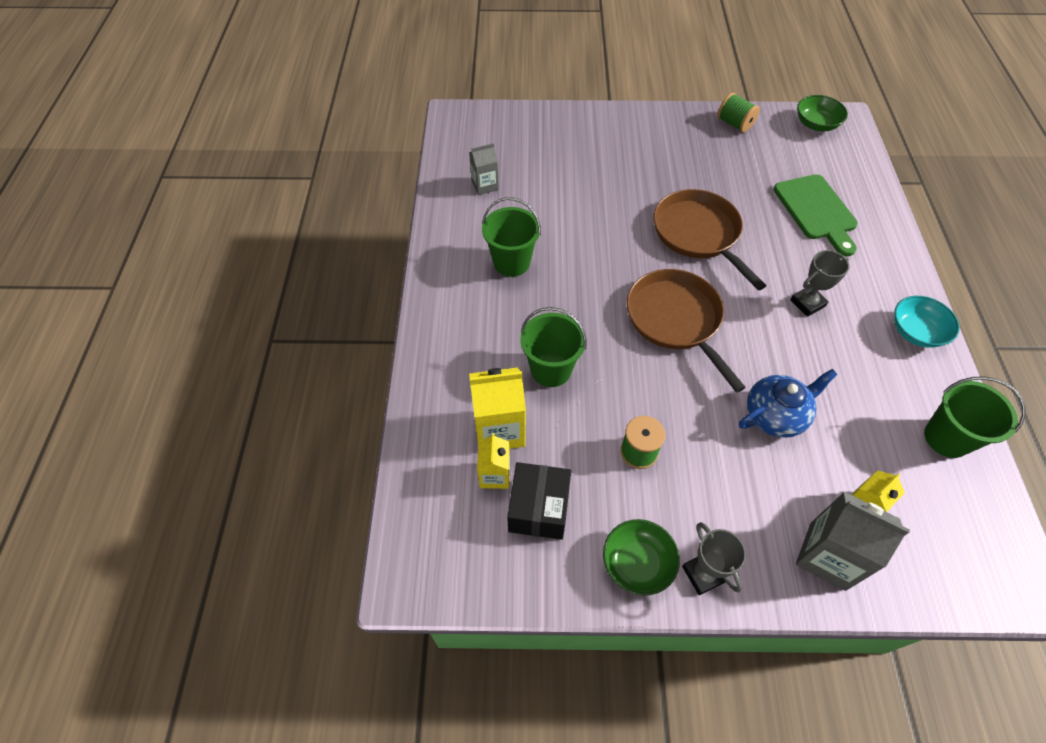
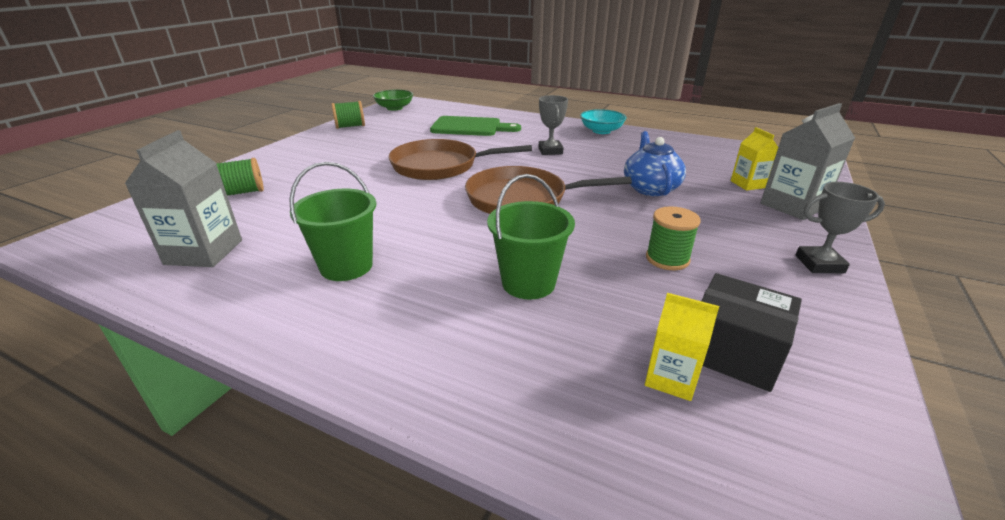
camera: 65 degrees left, 25 degrees down
grey carton [469,143,499,195] -> grey carton [125,130,242,267], size x1.65
yellow carton [469,367,526,449] -> none
green bowl [603,519,680,596] -> none
green bucket [924,376,1026,458] -> none
none -> green spool [216,158,264,196]

